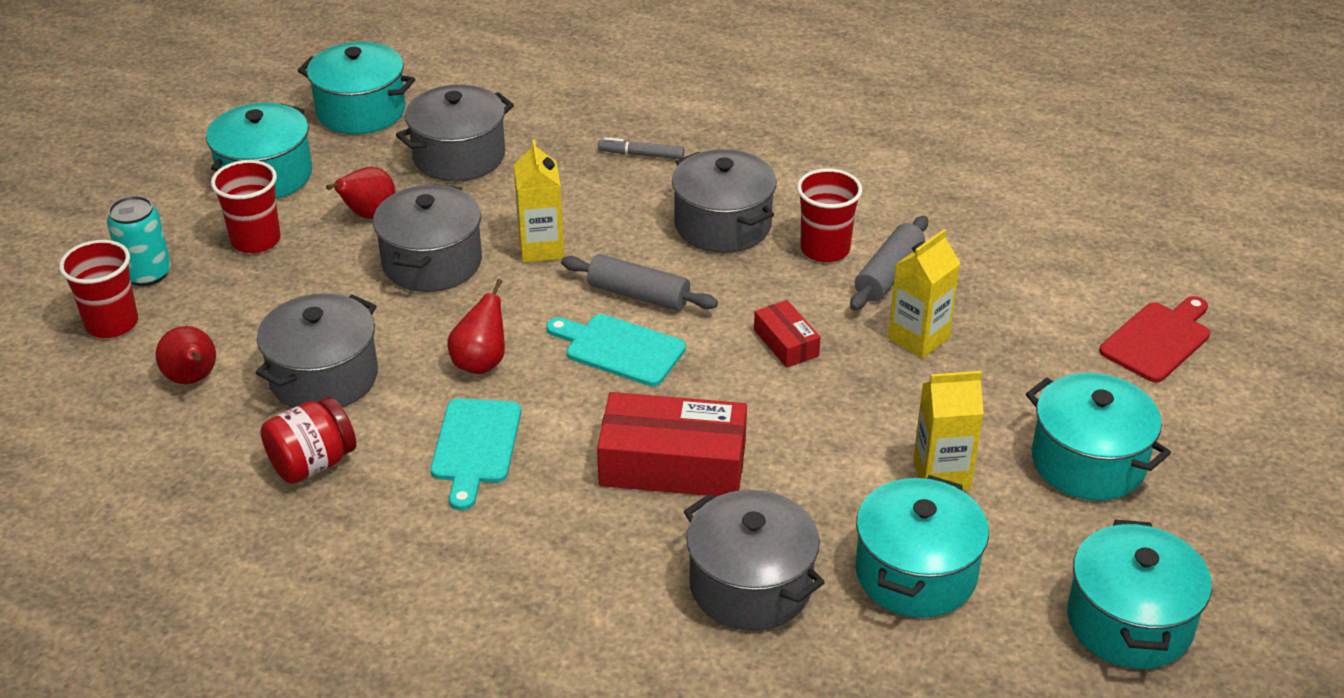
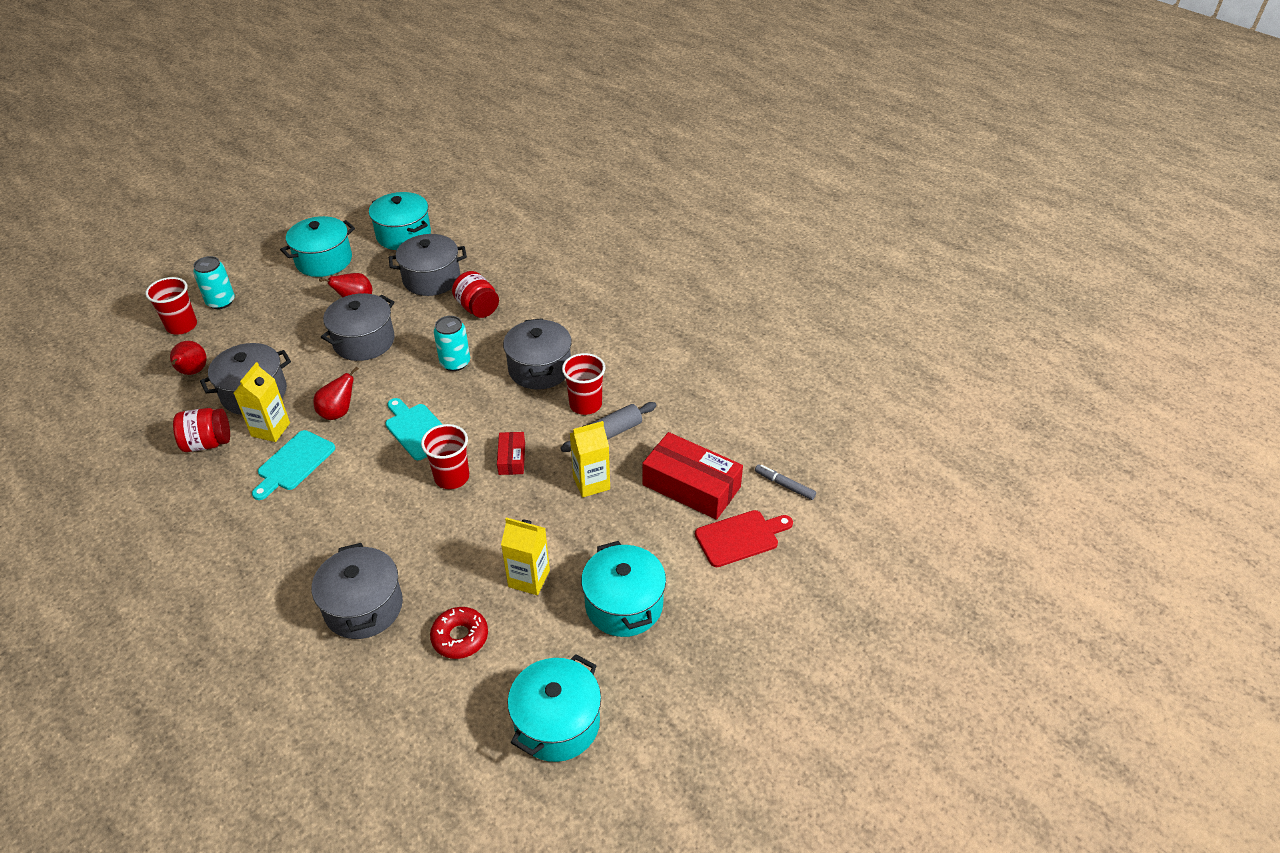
camera: 25 degrees right, 5 degrees up
red cup [211,160,281,253] -> red cup moved to [421,424,469,489]
yellow carton [514,139,564,263] -> yellow carton moved to [234,362,290,442]
grey rolling pin [561,254,718,311] -> none
red box [597,392,747,496] -> red box moved to [642,432,743,520]
grey marker [598,137,684,159] -> grey marker moved to [755,464,816,500]
turquoise pot [855,475,989,618] -> red donut [430,607,488,659]
none -> turquoise can [434,316,470,371]
none -> red jar [452,271,499,318]

